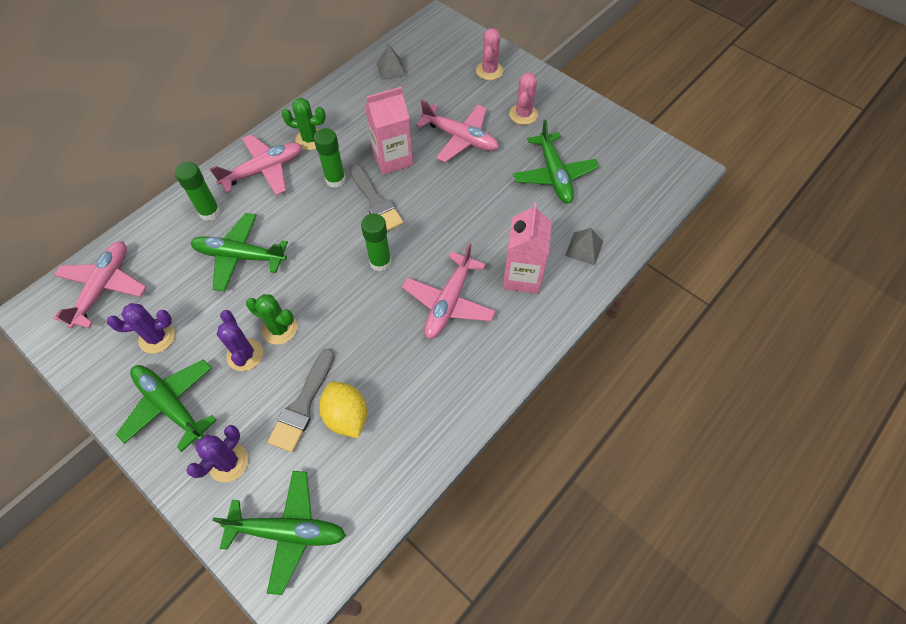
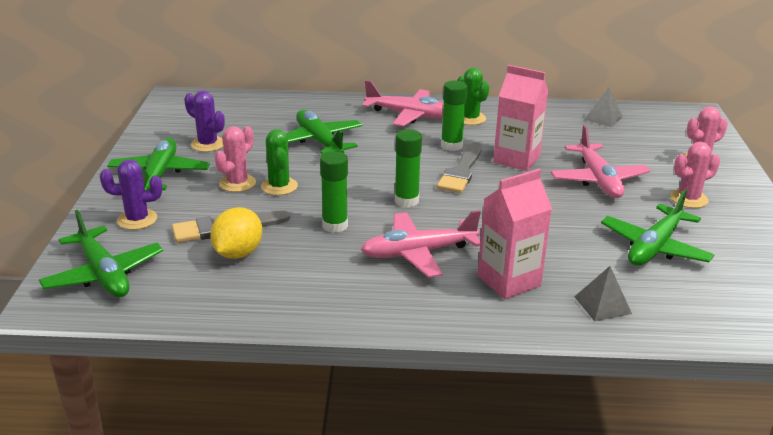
camera: 50 degrees right, 30 degrees down
pink plane [53,242,146,329] -> none
green glue stick [175,162,220,221] -> green glue stick moved to [320,151,348,233]
purple cactus [217,310,263,371] -> pink cactus [215,126,256,192]

